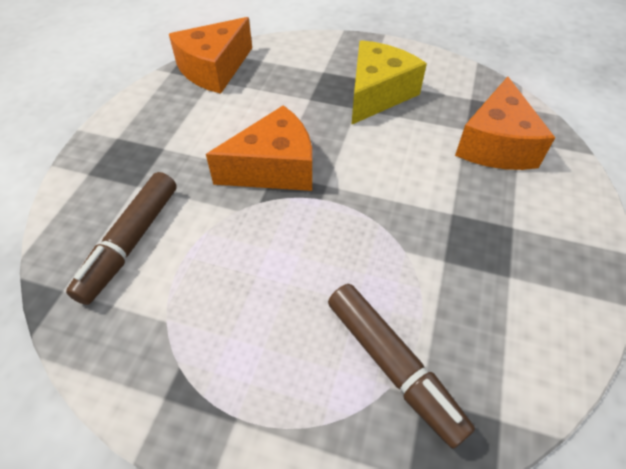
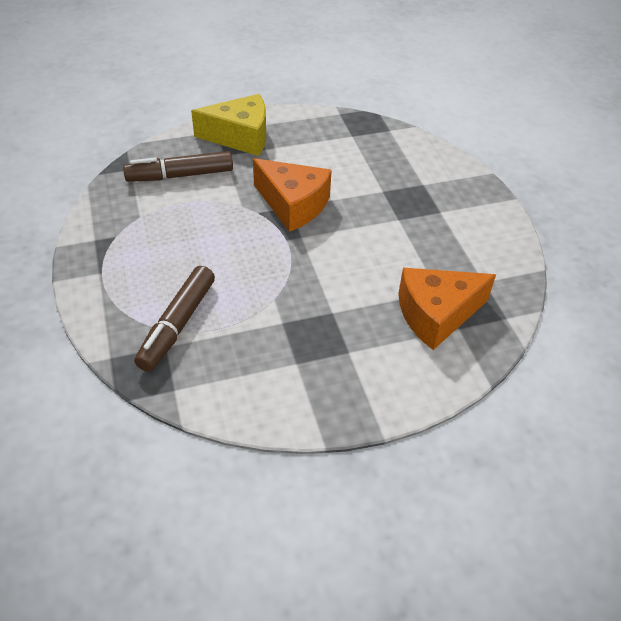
camera: 55 degrees right, 5 degrees down
orange cheese [169,17,252,94] -> none
yellow cheese [351,40,427,125] -> yellow cheese moved to [191,94,266,156]

